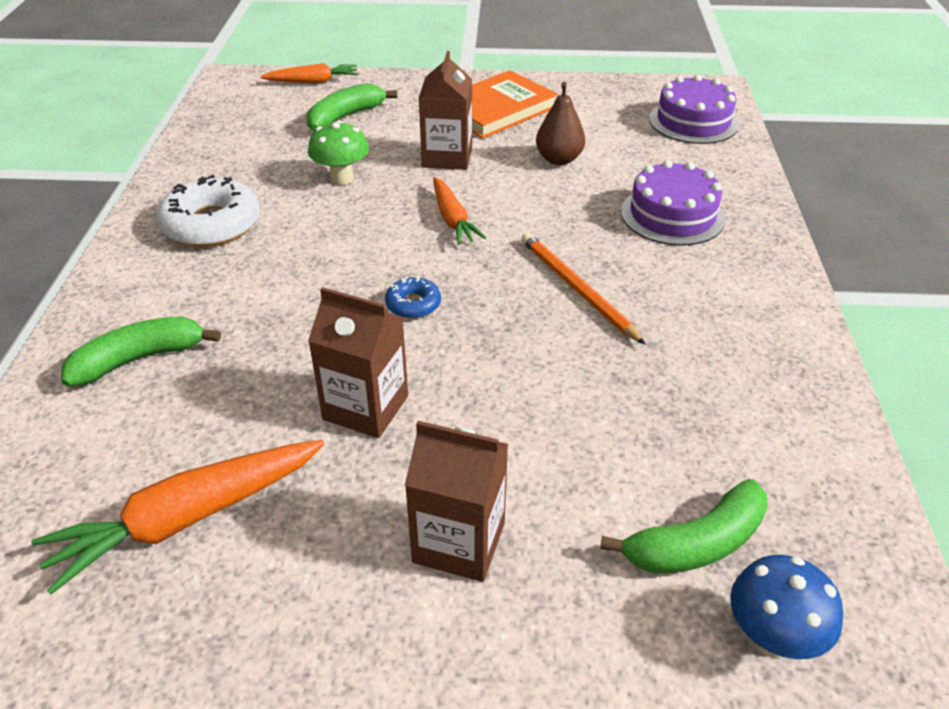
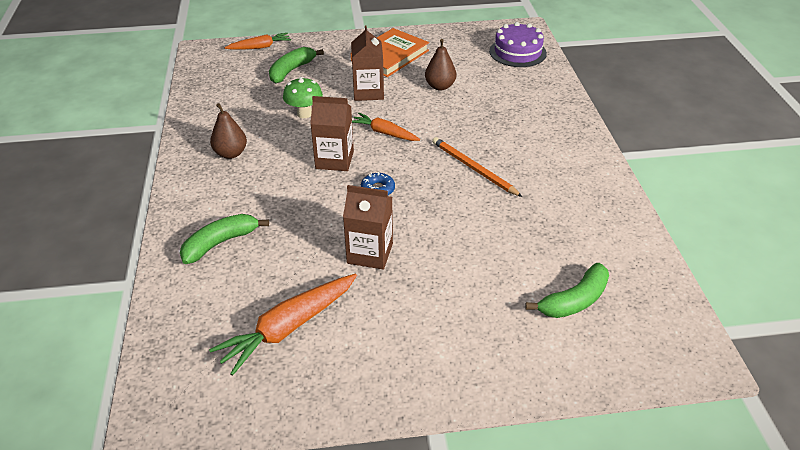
camera: 10 degrees left, 0 degrees up
white donut [156,175,260,247] -> brown pear [210,103,247,159]
brown carton [405,421,508,582] -> brown carton moved to [310,96,354,171]
orange carrot [433,177,486,245] -> orange carrot turned 150 degrees clockwise [352,113,420,141]
purple cake [621,160,726,246] -> none
blue mushroom [731,555,843,659] -> none

